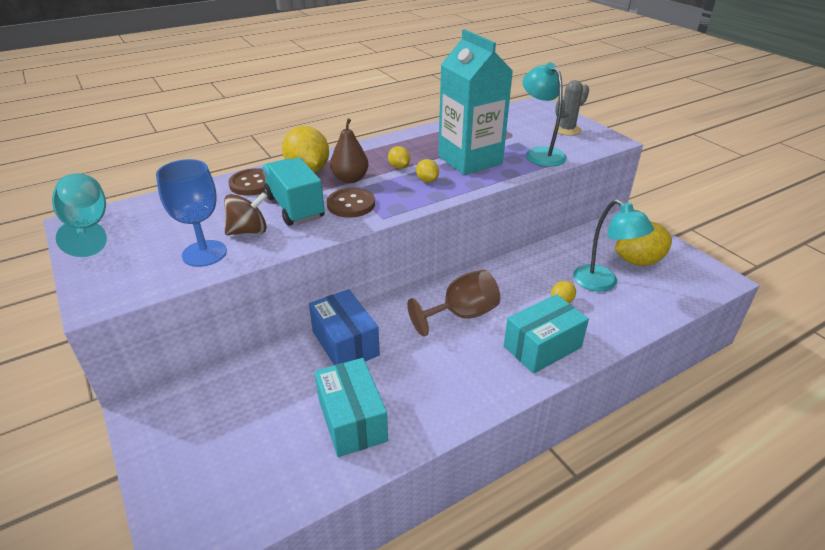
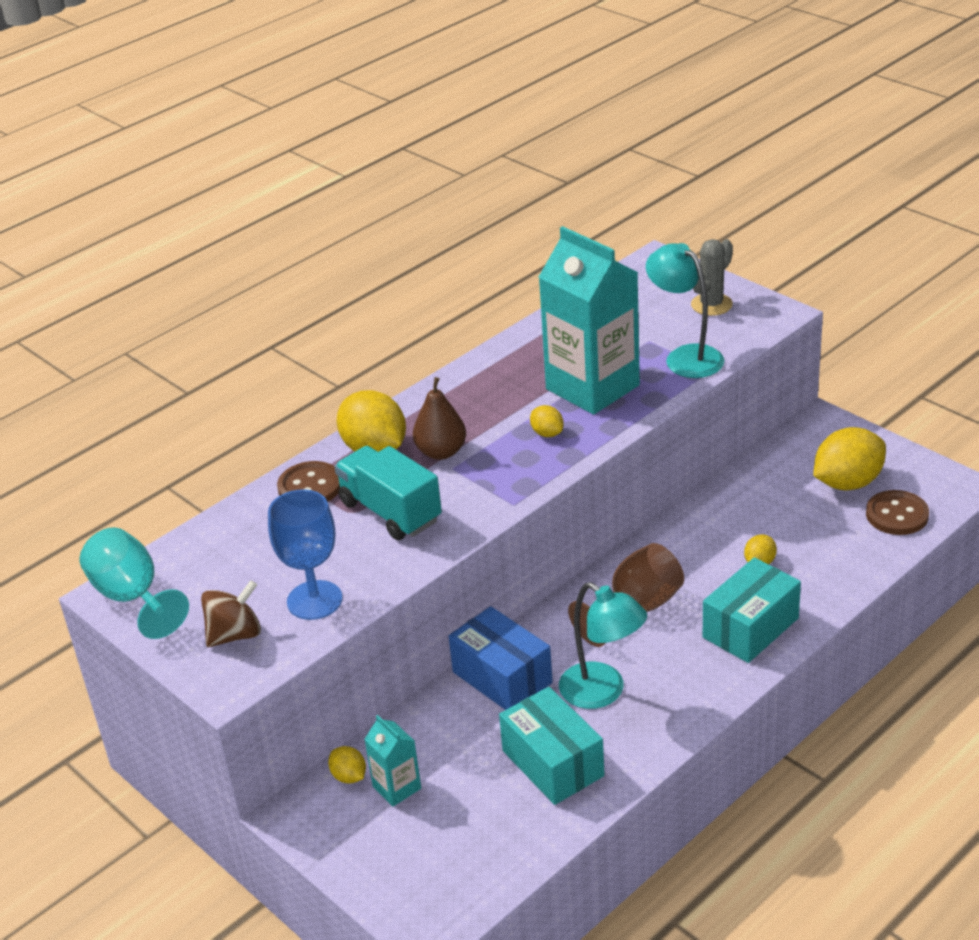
camera: 10 degrees left, 0 degrees up
brown spinning top [224,192,268,235] -> brown spinning top moved to [201,580,261,647]
brown button [327,188,375,218] -> brown button moved to [866,490,929,535]
yellow lemon [388,146,410,169] -> yellow lemon moved to [328,746,366,784]
turquoise lamp [573,199,654,292] -> turquoise lamp moved to [559,582,647,709]
none -> turquoise carton [365,715,421,806]

